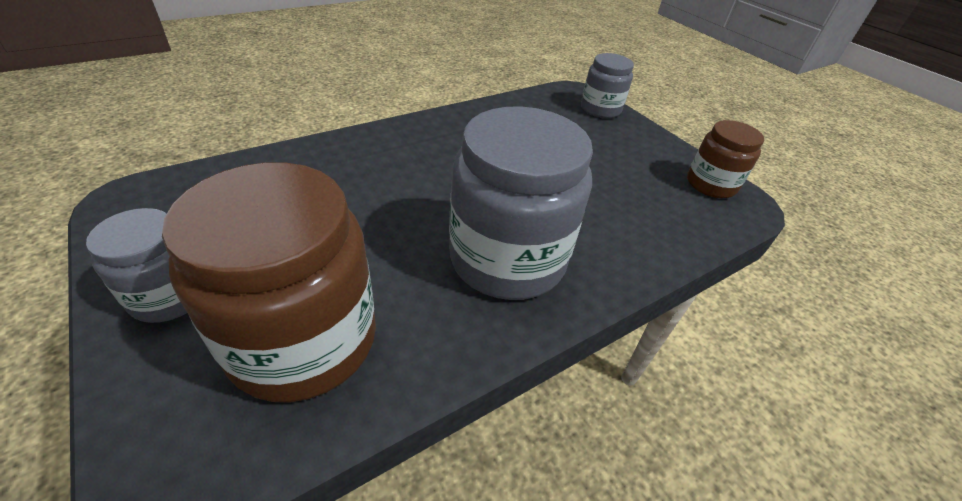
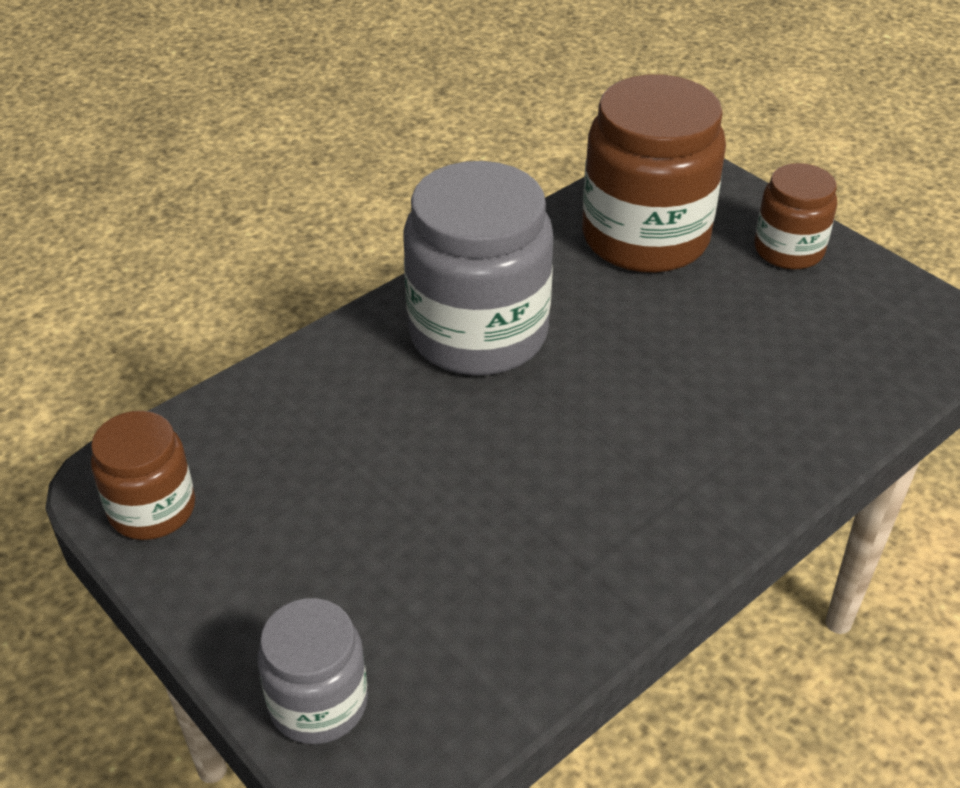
camera: 175 degrees right, 0 degrees up
grey jar [86,208,187,323] -> brown jar [754,163,837,269]

